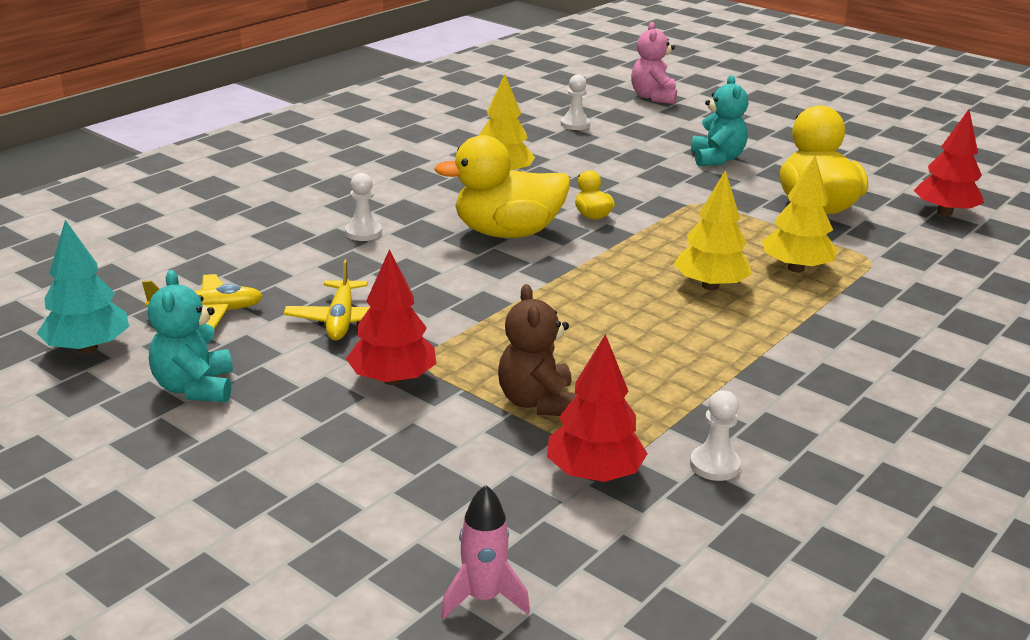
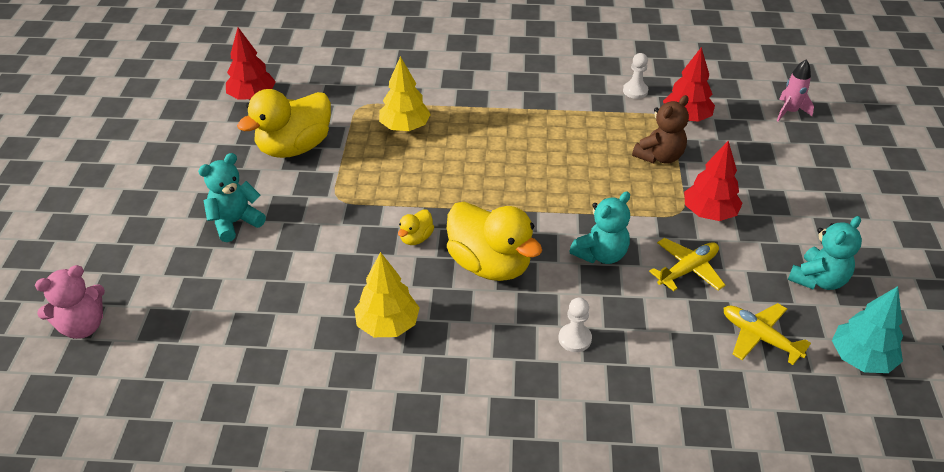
camera: 125 degrees left, 15 degrees up
white pawn [561,75,590,130] -> none
yellow tree [674,170,752,290] -> none
none -> turquoise teddy bear [569,191,630,264]

